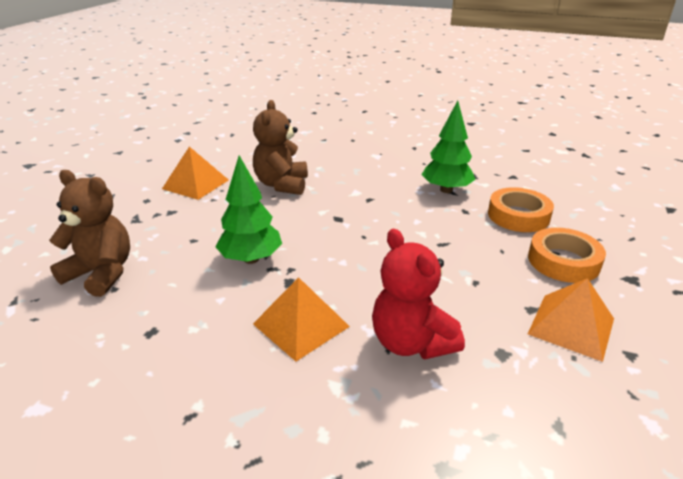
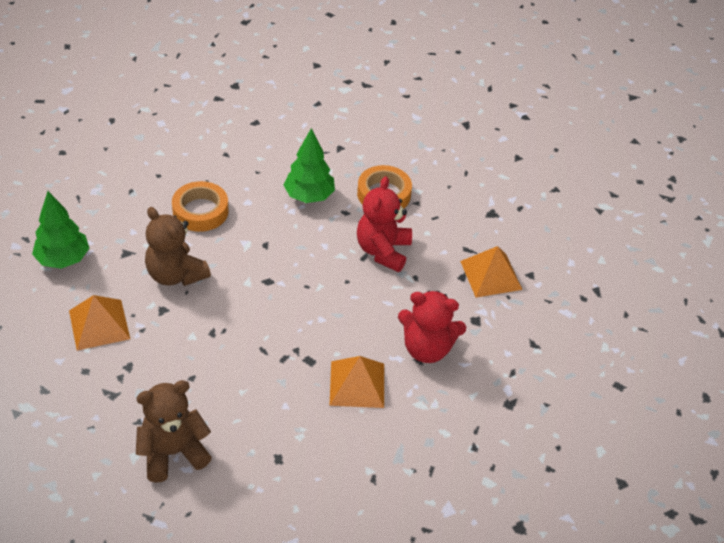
camera: 50 degrees left, 15 degrees up
green tree [216,155,282,264] -> green tree moved to [32,191,89,269]
orange tape [528,228,606,283] -> orange tape moved to [172,181,229,232]
none -> red teddy bear [357,176,412,272]

